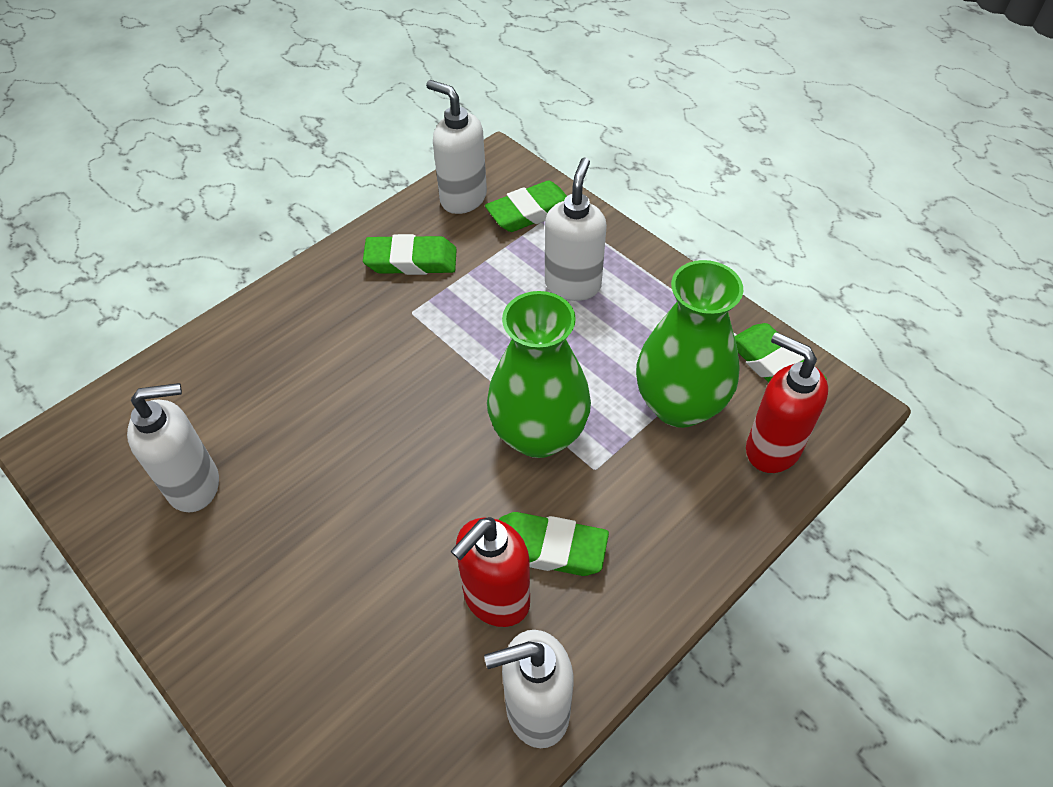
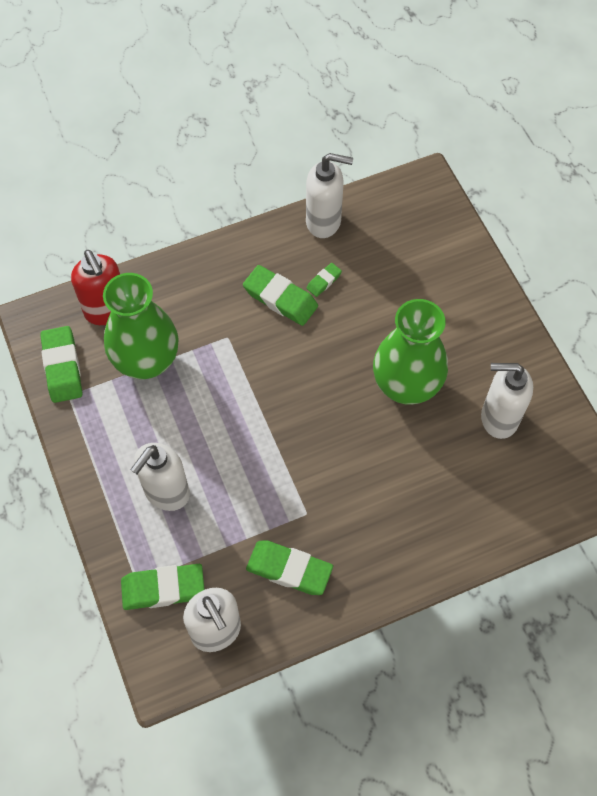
camera: 160 degrees left, 10 degrees up
red soap dispenser [451,517,530,627] -> green eraser [306,263,342,297]
green vase [487,291,591,458] -> green vase moved to [373,299,448,405]

